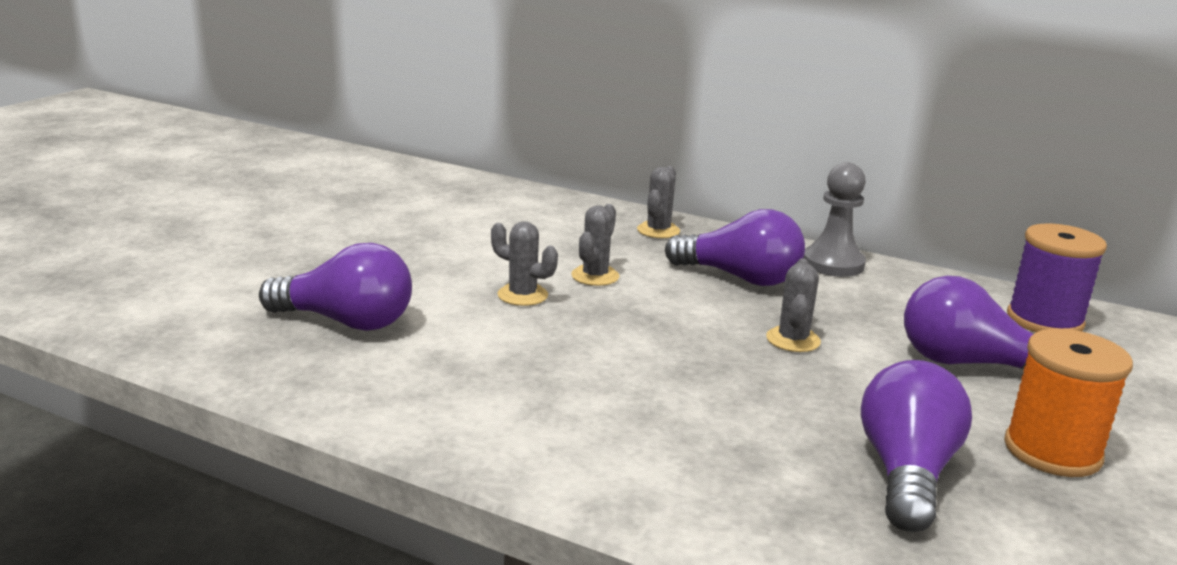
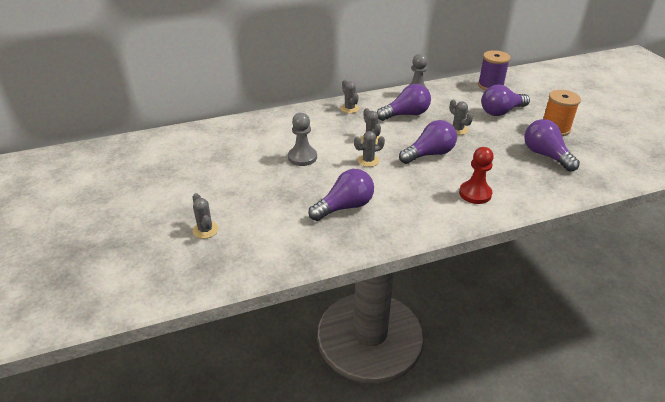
camera: 45 degrees left, 15 degrees up
none -> grey cactus [192,193,219,239]
none -> grey pawn [288,113,317,166]
none -> purple light bulb [399,120,457,164]
none -> red pawn [459,147,494,204]

